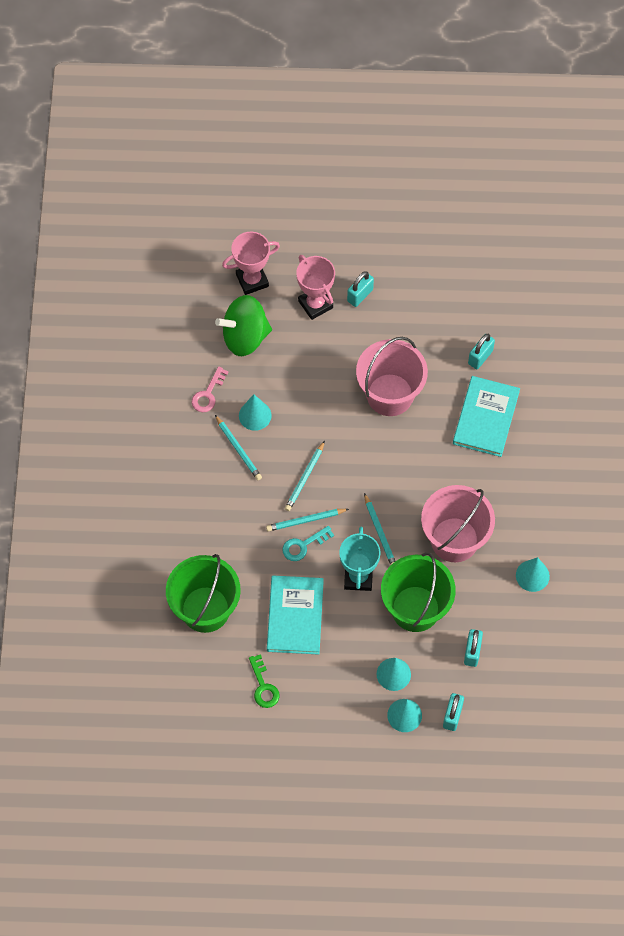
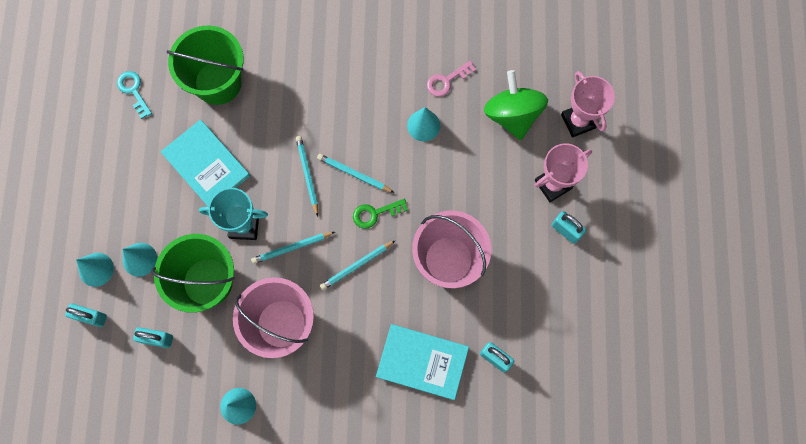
camera: 90 degrees right, 10 degrees up
pink key [192,366,228,412] -> pink key turned 60 degrees counterclockwise [427,61,476,97]
turquoise pencil [215,415,262,480] -> turquoise pencil moved to [320,240,396,290]
green key [249,654,280,708] -> green key moved to [353,199,408,229]
turquoise book [267,575,324,655] -> turquoise book turned 45 degrees clockwise [161,120,250,207]
turquoise key [283,526,334,561] -> turquoise key moved to [117,71,152,119]

